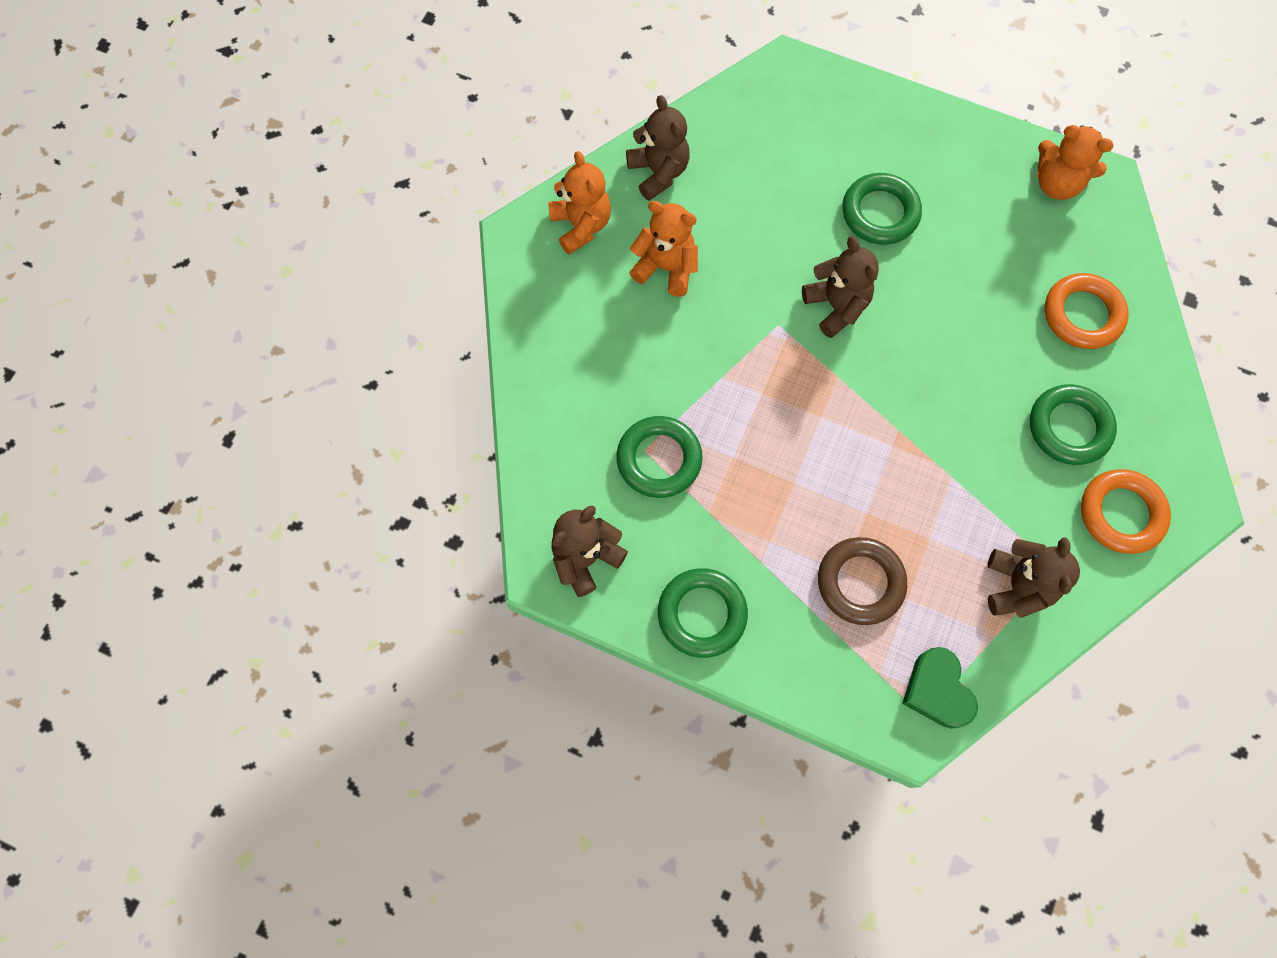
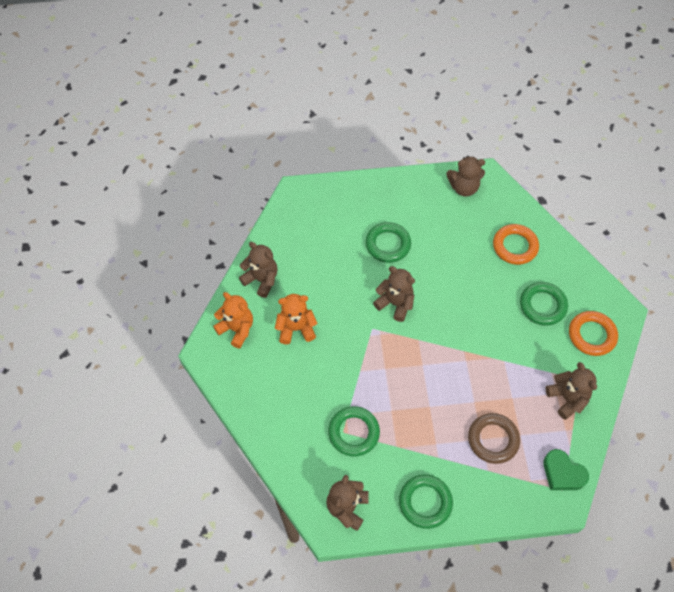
camera: 30 degrees left, 10 degrees down
orange teddy bear [1037,125,1114,200] -> brown teddy bear [446,156,485,197]

